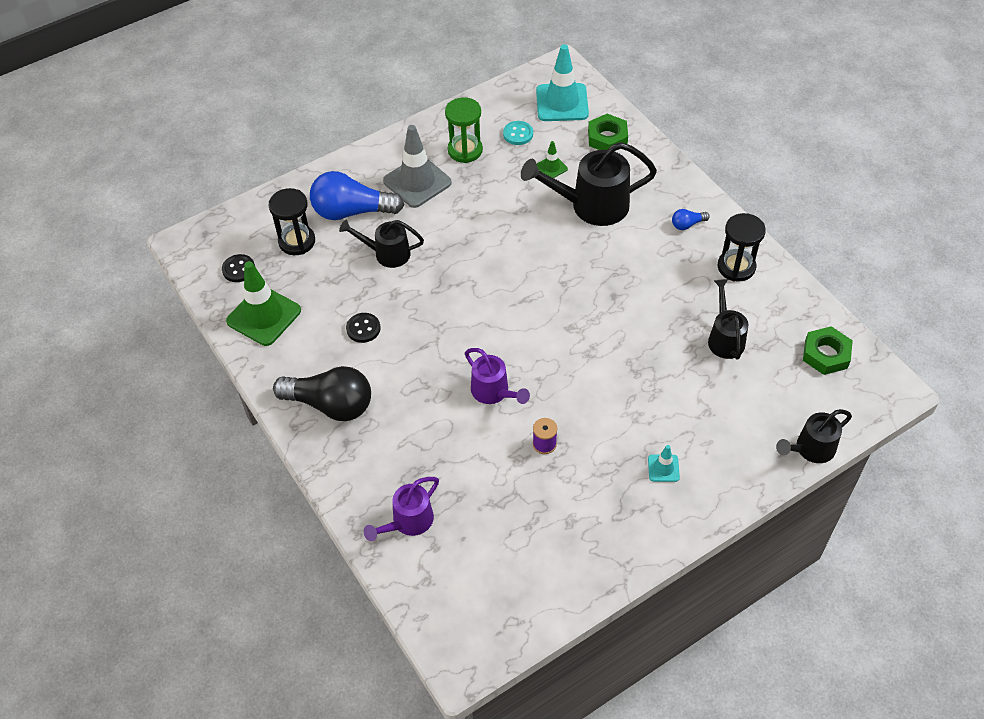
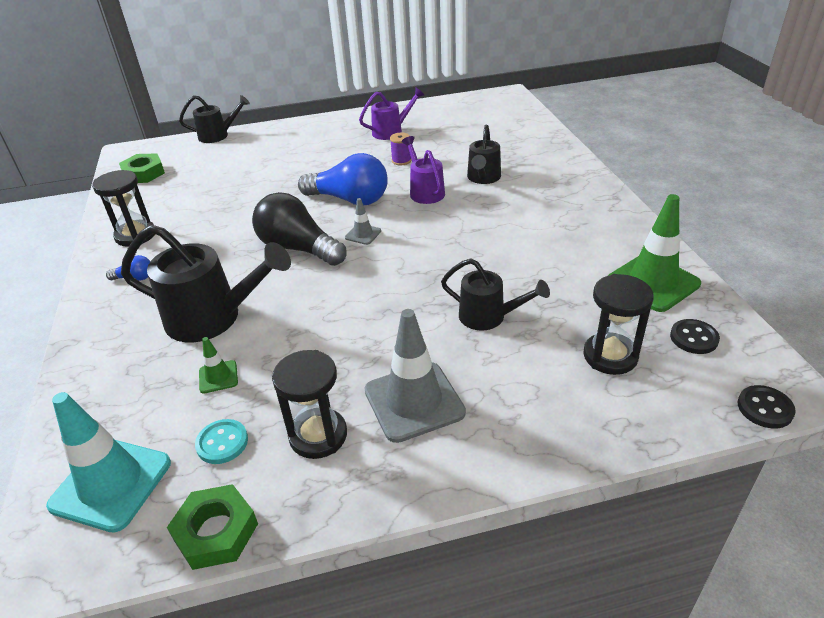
camera: 160 degrees left, 15 degrees down
black light bulb [273,366,371,421] -> black light bulb moved to [252,192,347,266]
blue light bulb [310,171,404,220] -> blue light bulb moved to [298,153,388,206]
black button [346,313,380,343] -> black button moved to [738,385,796,429]
purple watering can [364,477,439,541] -> purple watering can moved to [359,88,424,140]
green hourglass [445,97,483,163] -> black hourglass [272,350,347,459]
green nut [588,114,628,150] -> green nut moved to [167,484,258,570]
turquoise traffic cone [648,445,680,482] -> none
black watering can [708,279,749,360] -> black watering can moved to [467,125,501,184]
none -> grey traffic cone [345,198,381,245]

